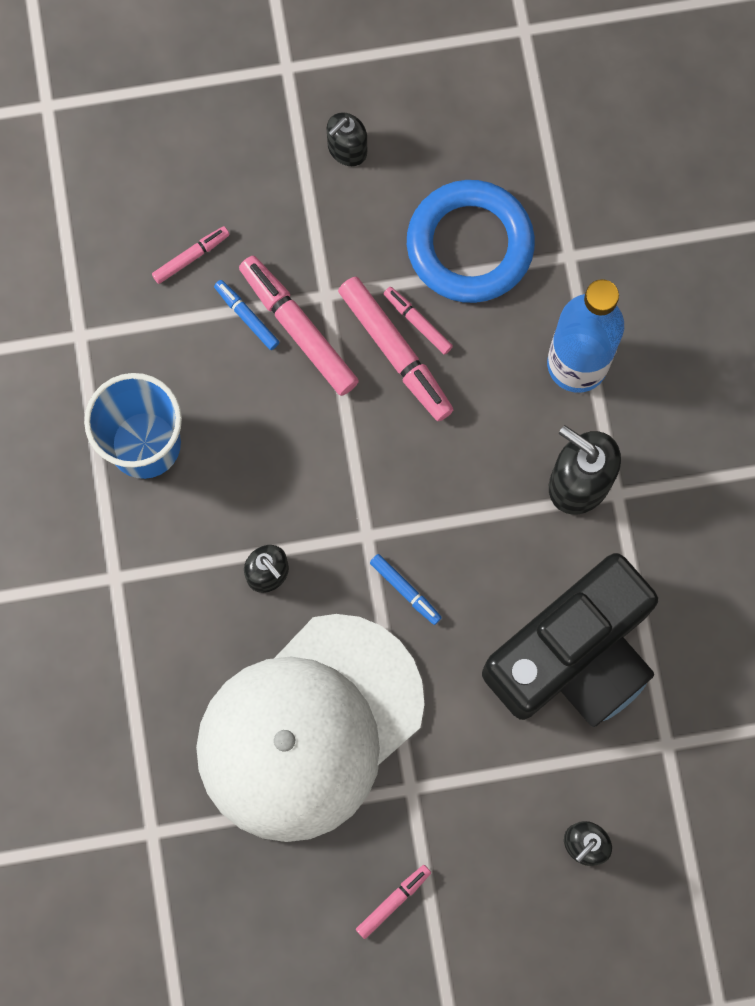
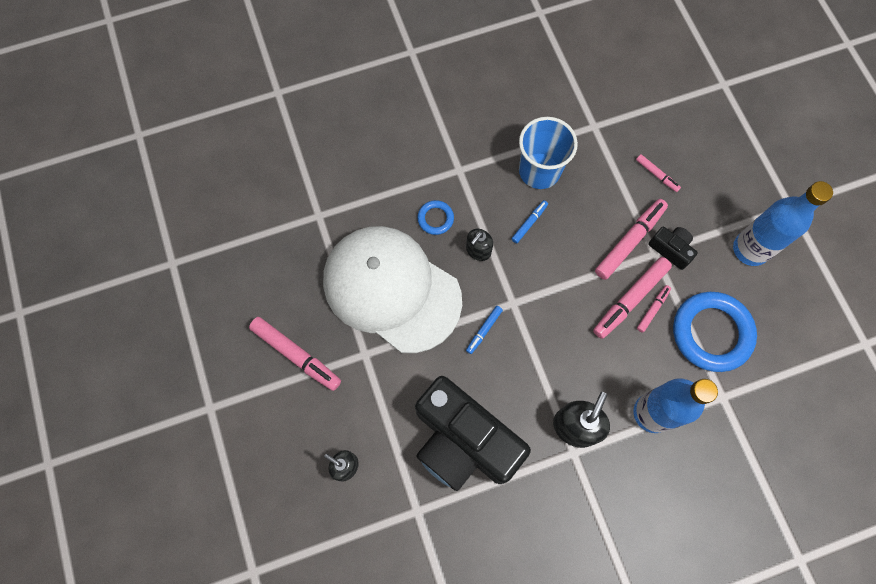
camera: 80 degrees right, 5 degrees down
blue marker [214,280,279,350] -> blue marker moved to [511,200,548,243]
black soap dispenser [327,112,367,166] -> blue bottle [733,181,833,266]
pink marker [356,865,431,939] -> pink marker [249,317,341,391], size x1.91
none -> blue ring [417,200,454,235]
none -> black camera [648,227,698,270]

